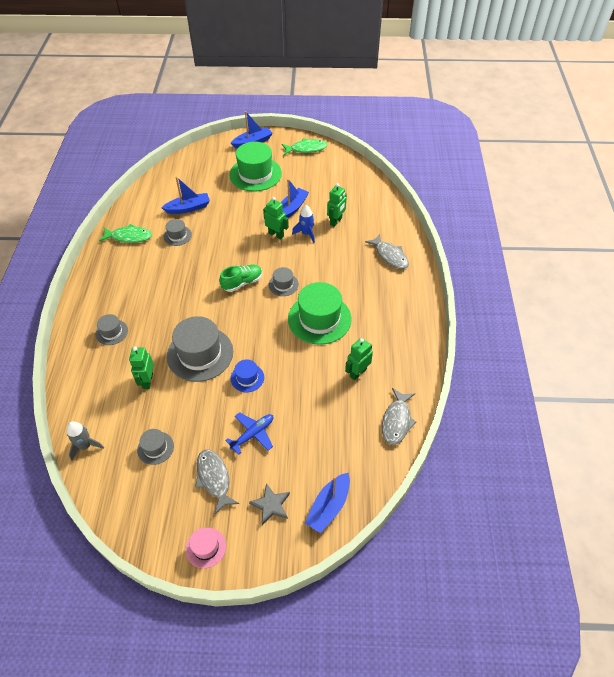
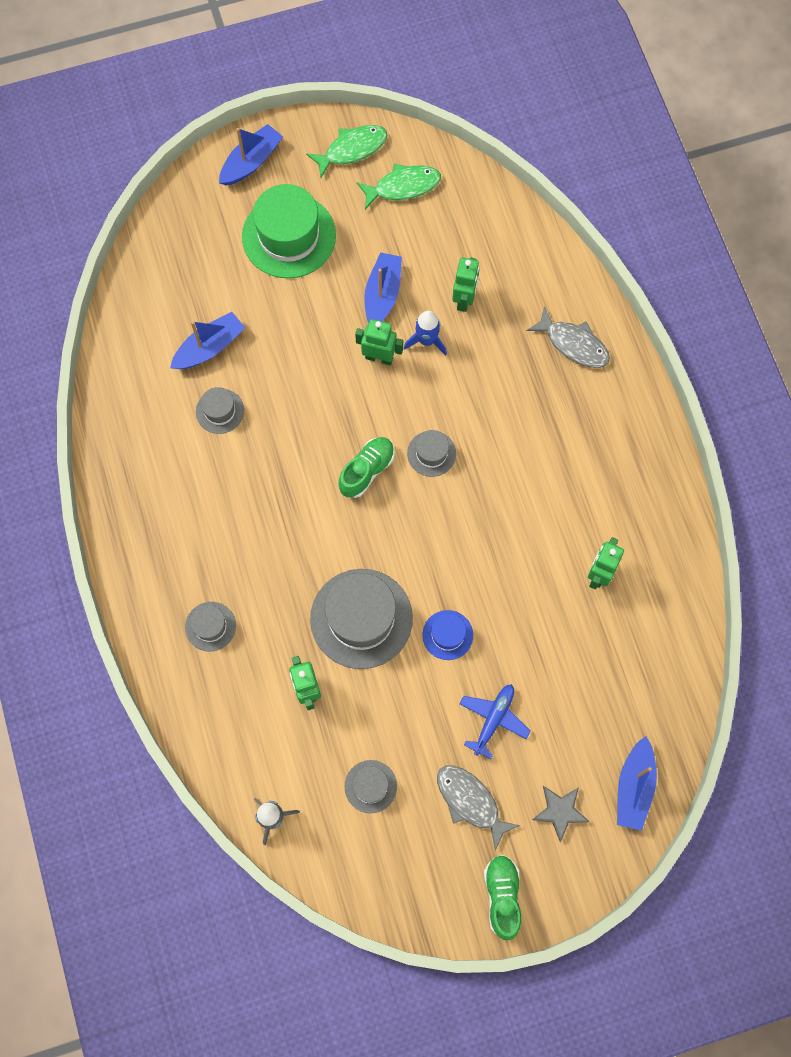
camera: 20 degrees left, 20 degrees up
green fish [99,224,152,243] -> green fish moved to [356,164,441,210]
pink hat [186,528,226,568] -> green shoe [484,855,521,941]
green hat [288,282,352,345] -> none
grey fish [382,388,417,445] -> none

